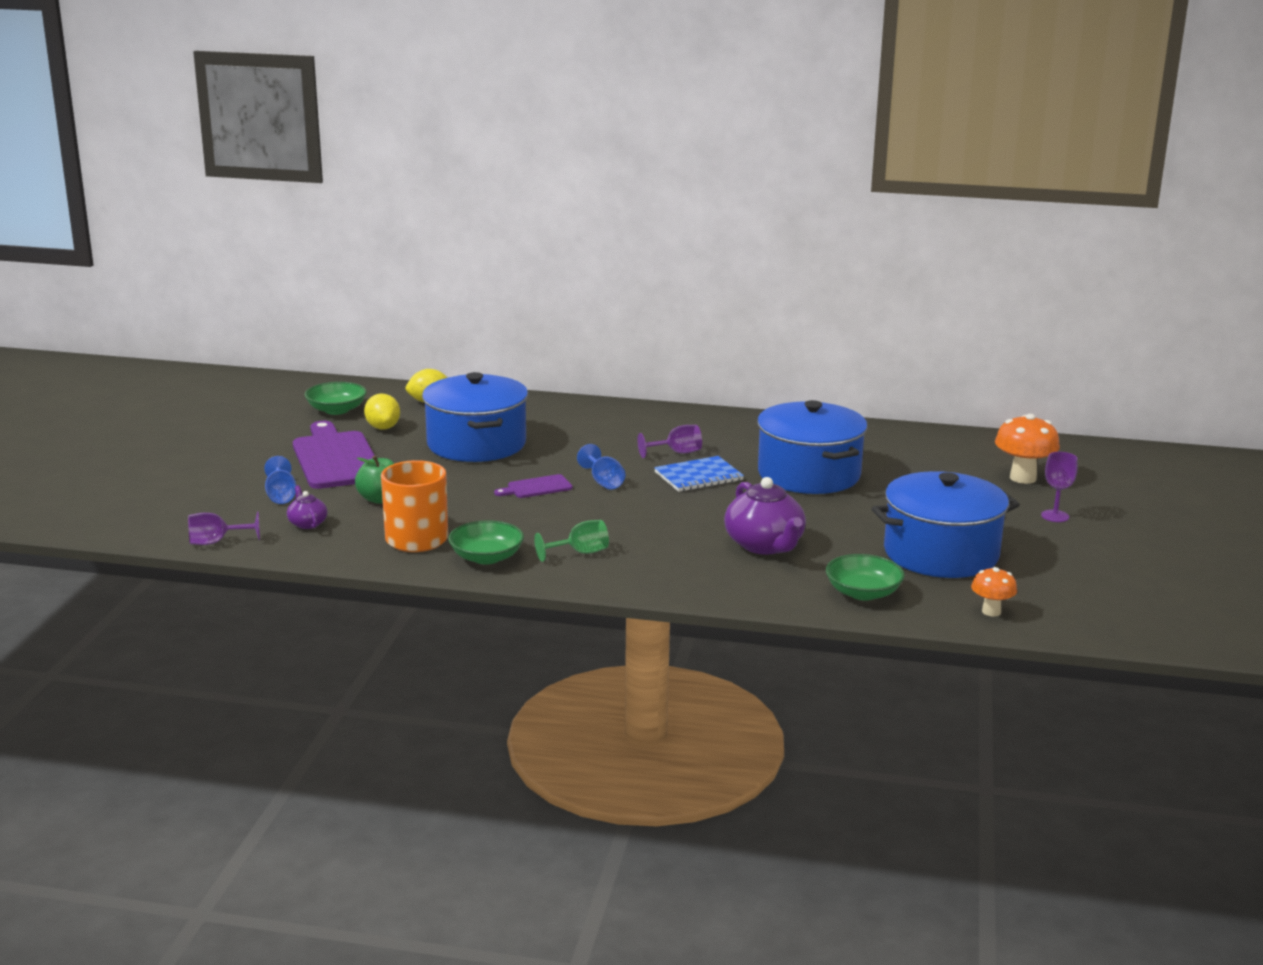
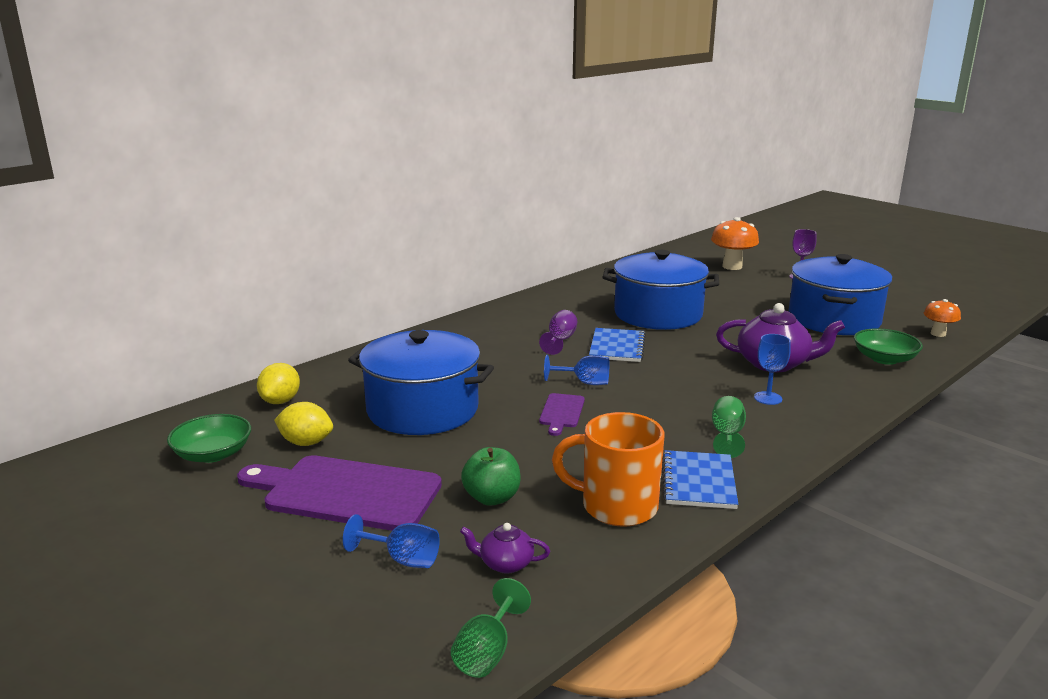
camera: 55 degrees left, 0 degrees up
purple goblet [188,512,260,545] -> green goblet [451,578,531,678]
green bowl [448,520,524,564] -> blue notebook [662,450,738,509]
none -> blue goblet [754,334,791,405]

